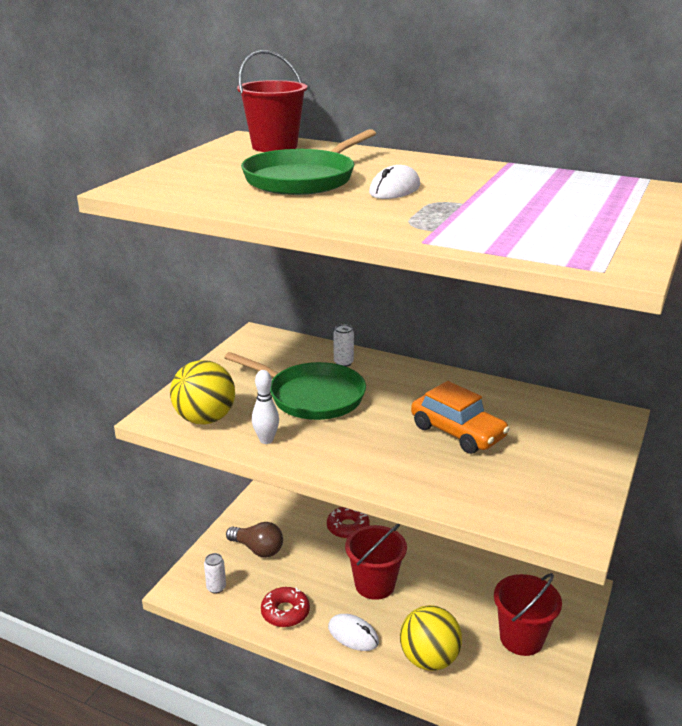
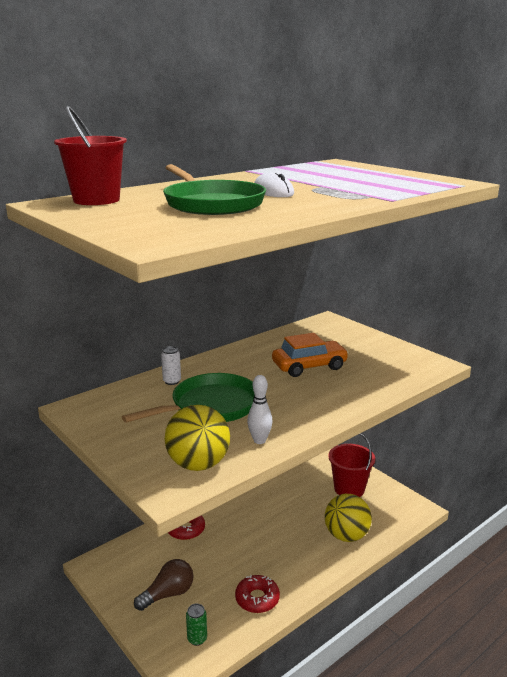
camera: 65 degrees left, 5 degrees down
white can [204,553,226,594] -> green can [186,604,207,646]
white mouse [328,614,379,651] -> none
red bucket [345,524,407,600] -> none

